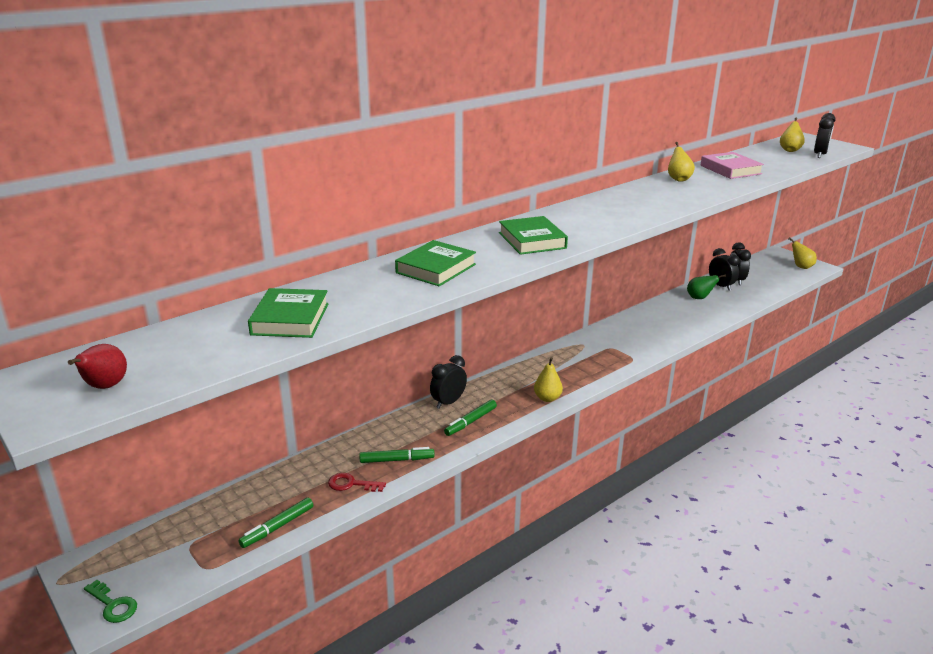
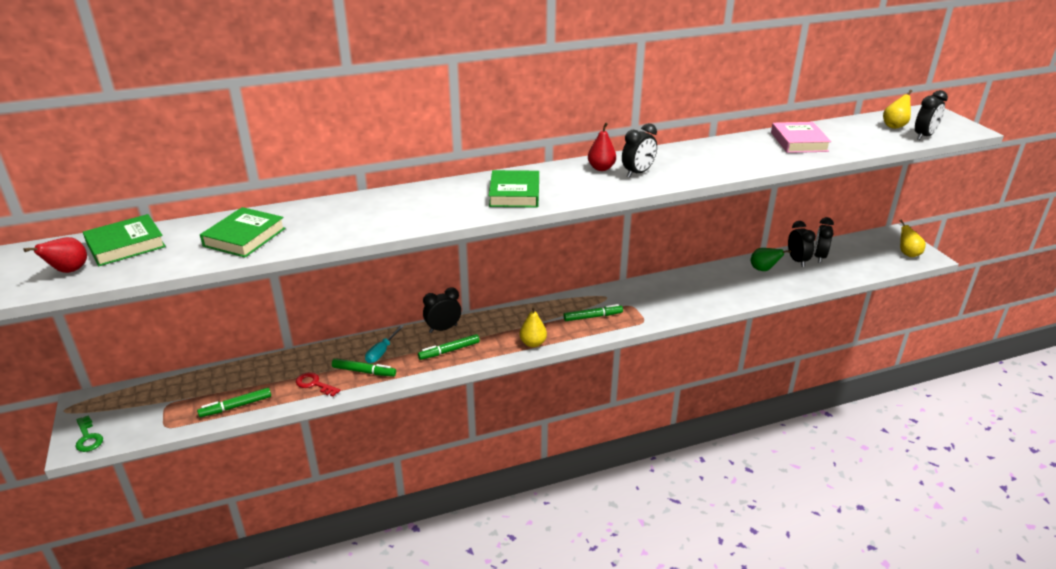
camera: 20 degrees right, 5 degrees up
green book [395,240,476,286] -> green book moved to [83,214,166,266]
yellow pear [668,142,695,182] -> none
none -> turquoise screwdriver [365,325,404,363]
none -> green marker [563,304,623,321]
none -> red pear [588,122,616,171]
none -> black clock [622,123,657,178]

